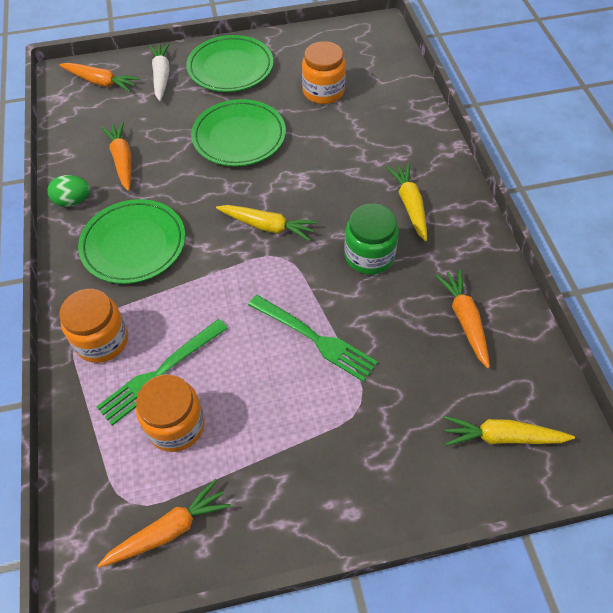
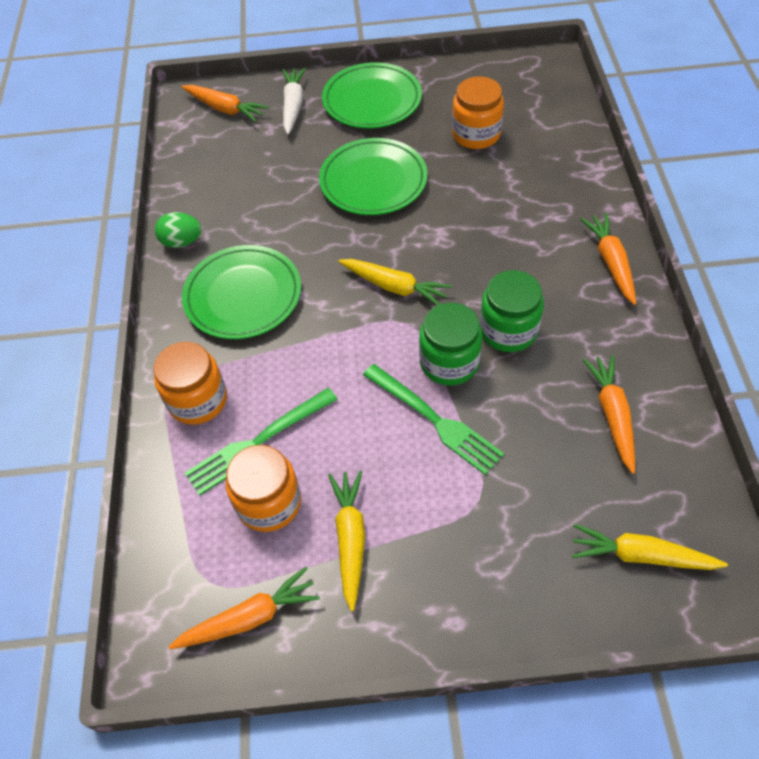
camera: 10 degrees right, 0 degrees up
orange carrot [101,122,131,191] -> orange carrot moved to [581,213,636,305]
yellow carrot [386,163,427,242] -> yellow carrot moved to [328,471,365,611]
none -> green jar [419,303,482,386]

